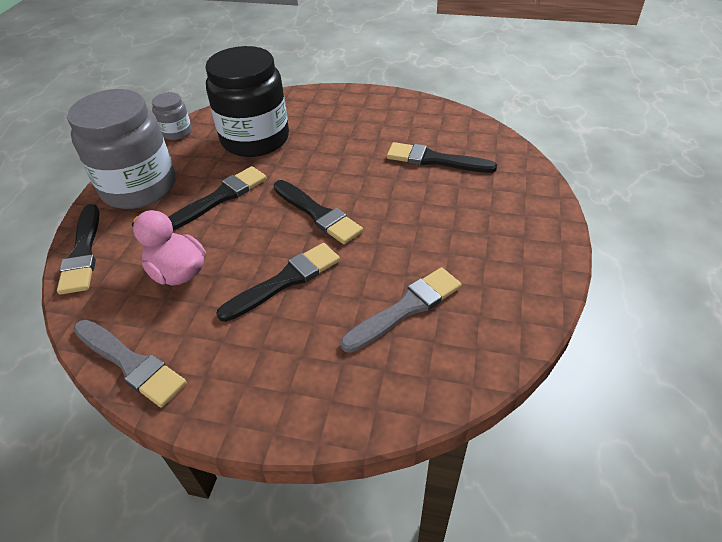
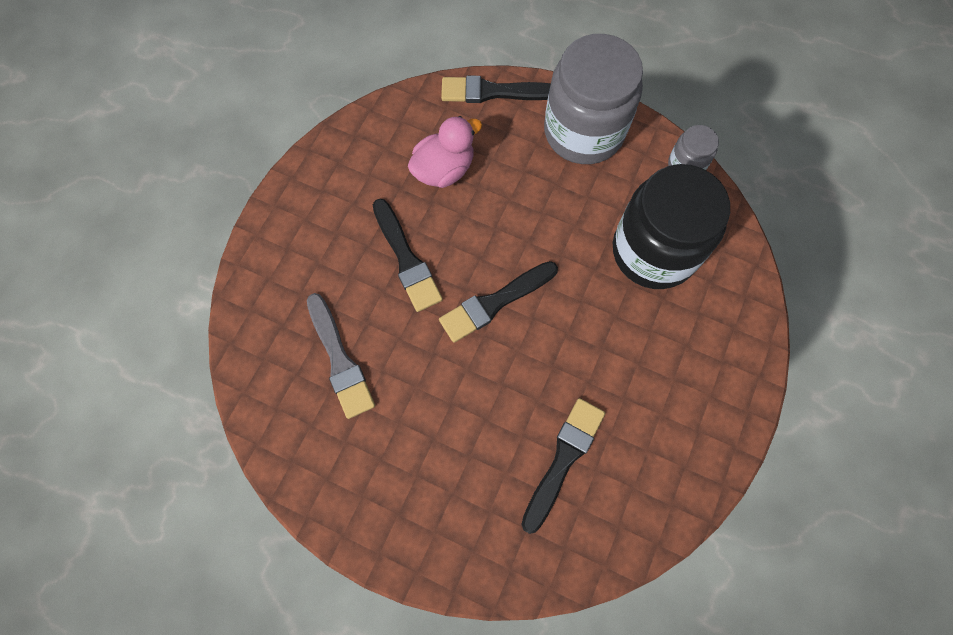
camera: 100 degrees right, 25 degrees up
grey brush [73,320,187,407] -> none
black brush [168,166,267,230] -> none

